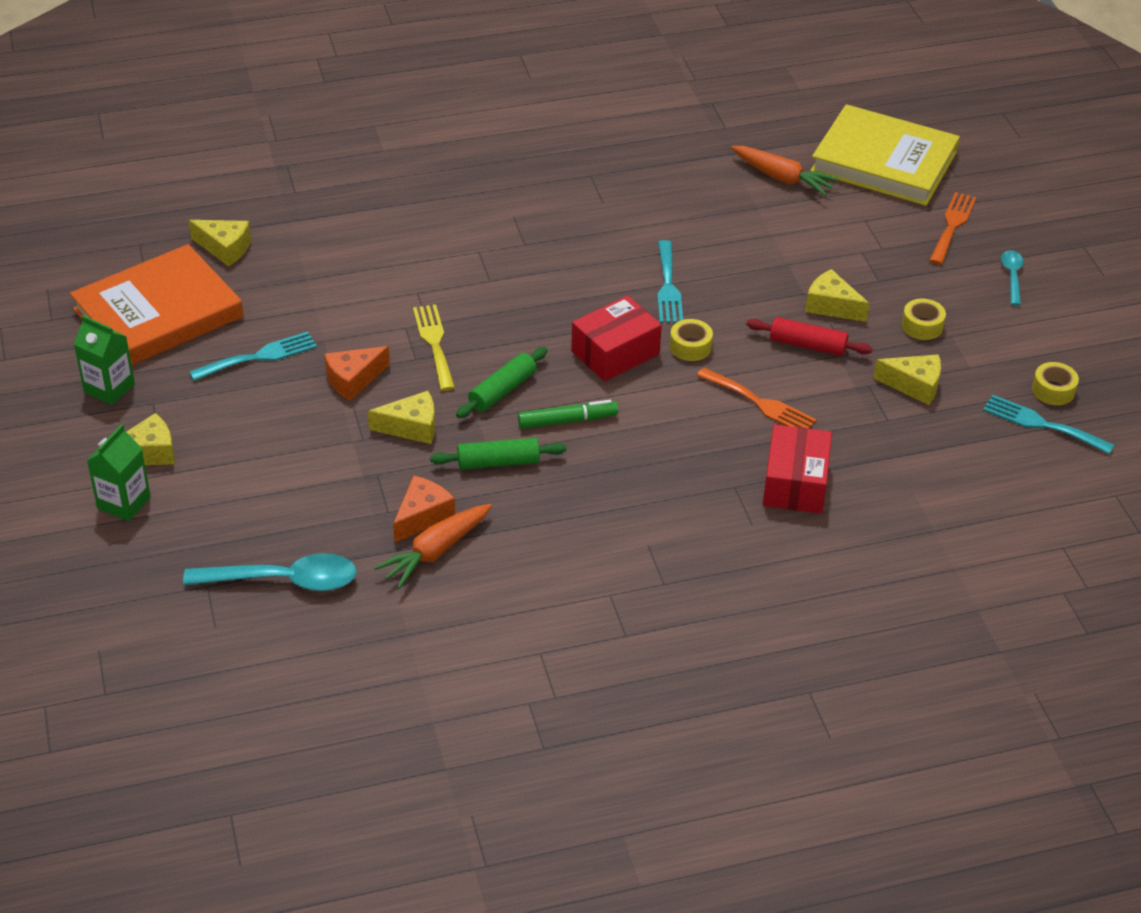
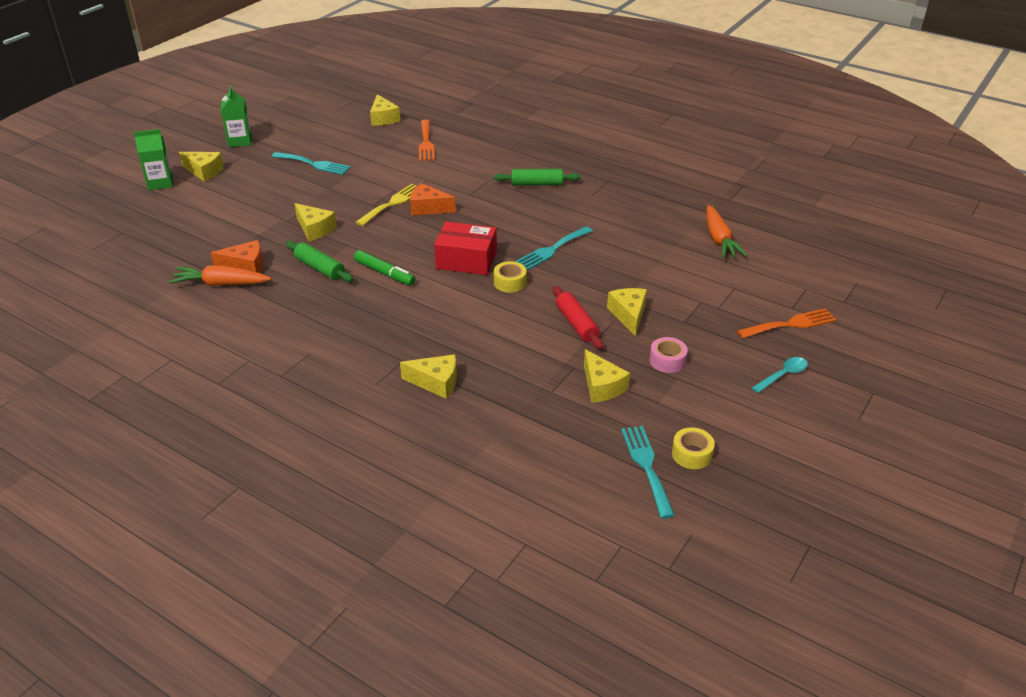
camera: 50 degrees right, 5 degrees down
orange book [70,244,243,365] -> none
turquoise spoon [183,553,357,591] -> none
orange cheese [324,346,390,401] -> orange cheese moved to [410,183,456,215]
green rolling pin [456,347,548,418] -> green rolling pin moved to [494,169,581,186]
orange fork [696,368,817,429] -> orange fork moved to [419,120,435,161]
red box [763,424,832,514] -> yellow cheese [400,354,457,399]
yellow book [810,104,960,206] -> none
yellow tape [902,299,946,340] -> pink tape [650,337,688,373]

